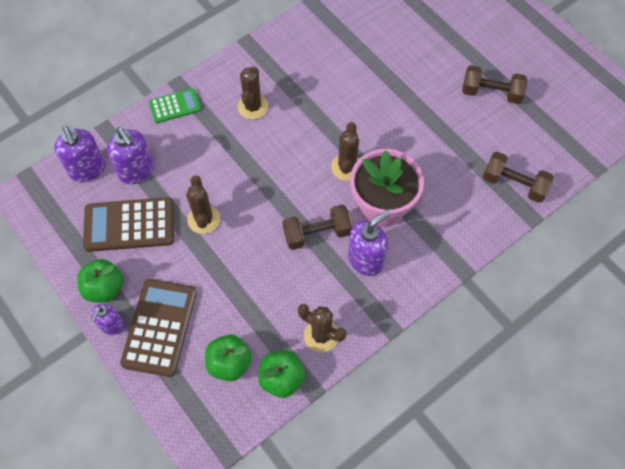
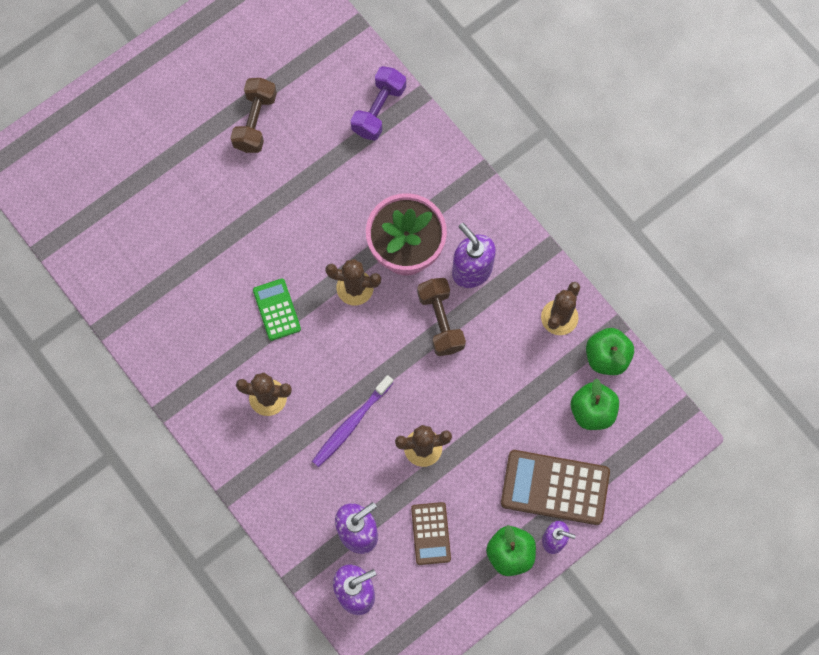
camera: 90 degrees left, 10 degrees up
brown calculator [83,197,174,252] -> brown calculator [411,502,451,565], size x0.58
green calculator [149,88,201,123] -> green calculator moved to [253,279,301,341]
brown dumbbell [483,152,554,203] -> purple dumbbell [350,66,406,141]
none -> purple toothbrush [312,375,394,467]

